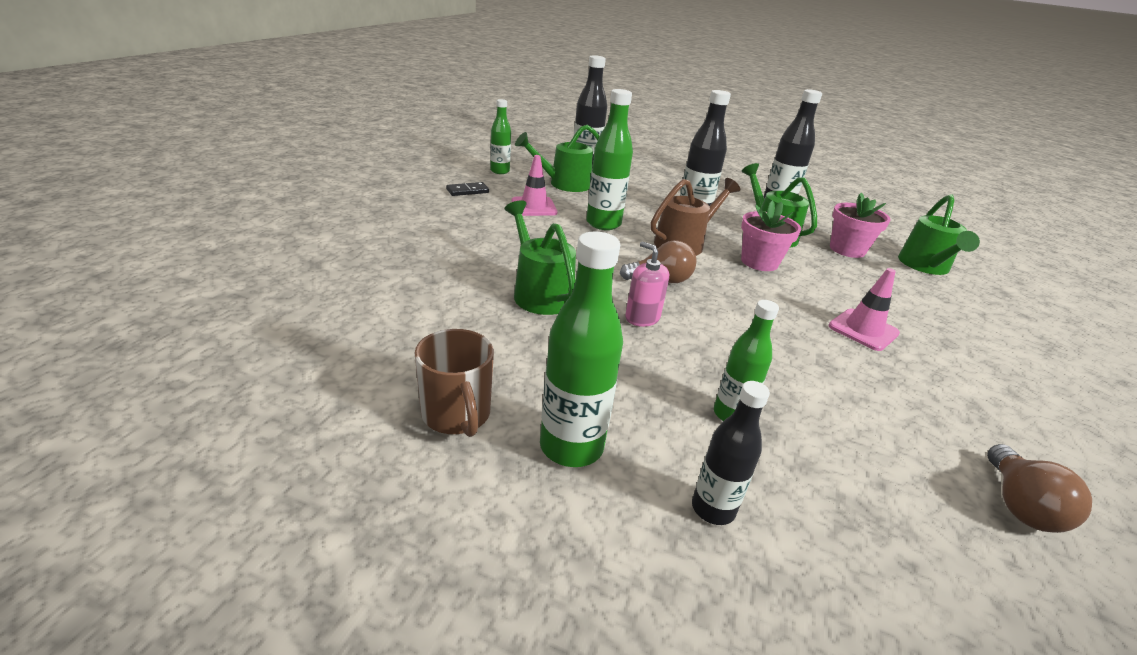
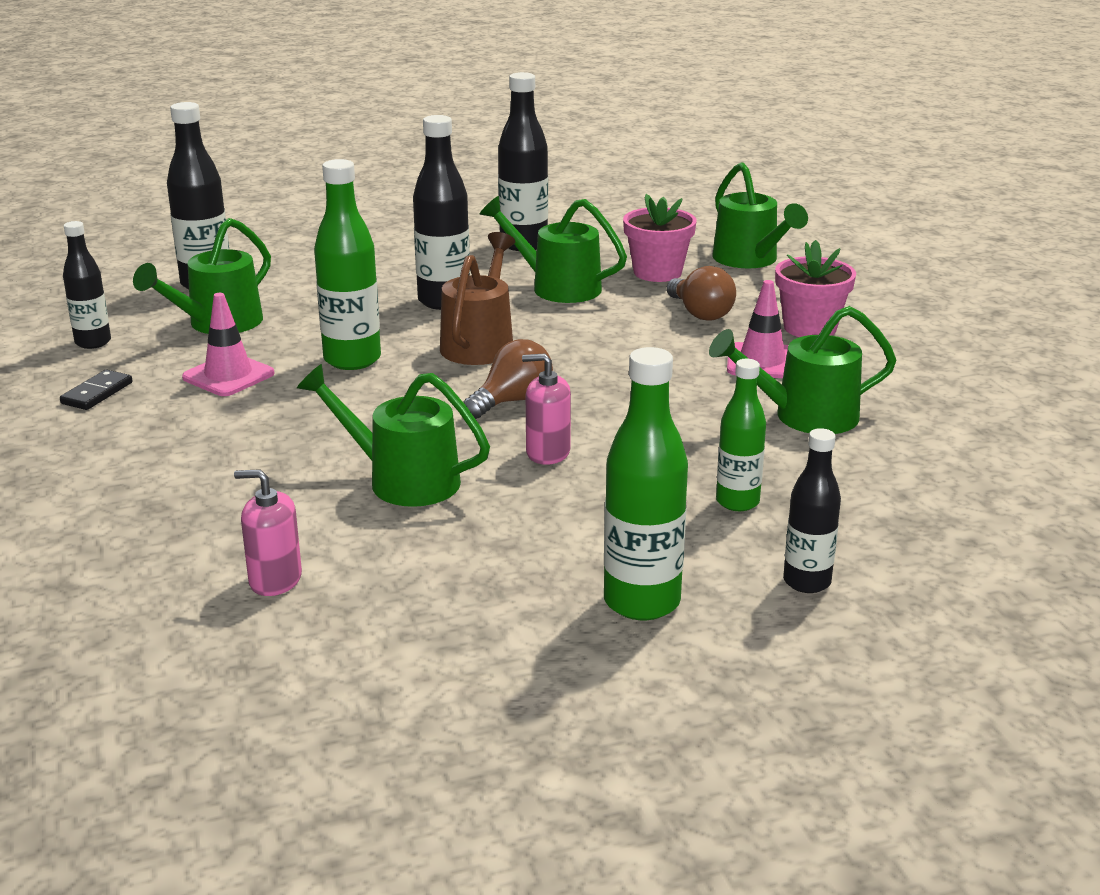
camera: 35 degrees left, 5 degrees down
brown mug [415,329,494,437] -> none
green bottle [490,99,511,174] -> black bottle [63,221,111,349]
pink flower pot [741,200,802,271] -> pink flower pot moved to [775,240,856,337]
brown light bulb [987,444,1092,533] -> brown light bulb moved to [666,266,736,321]
none -> pink soap dispenser [234,469,302,596]
none -> green watering can [709,306,896,434]

